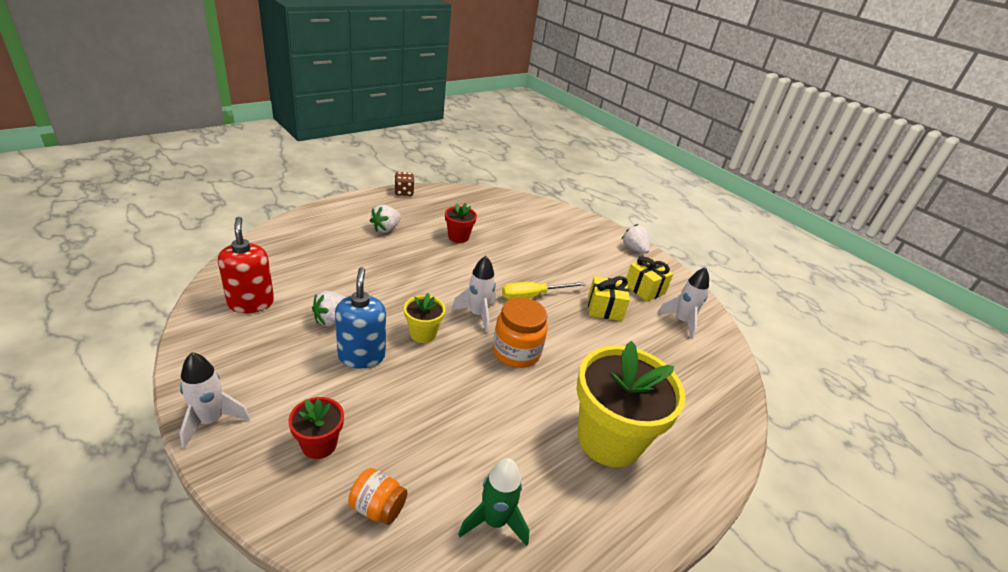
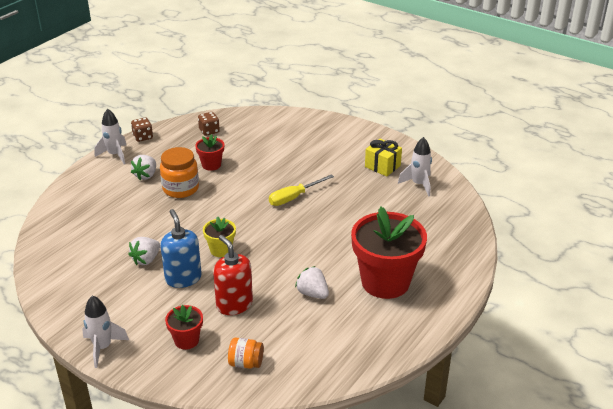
camera: 10 degrees left, 0 degrees up
red soap dispenser [218,217,274,313] -> red soap dispenser moved to [213,235,253,315]
white rocket [451,256,496,333] -> white rocket moved to [95,109,126,164]
green rocket [458,458,530,546] -> none
orange jar [493,297,548,368] -> orange jar moved to [160,147,199,198]
yellow flower pot [576,341,686,467] -> red flower pot [351,207,427,299]
yellow gift [588,276,630,321] -> none
white strawberry [622,224,650,254] -> white strawberry moved to [295,266,329,299]
none -> brown dice [198,112,220,136]

